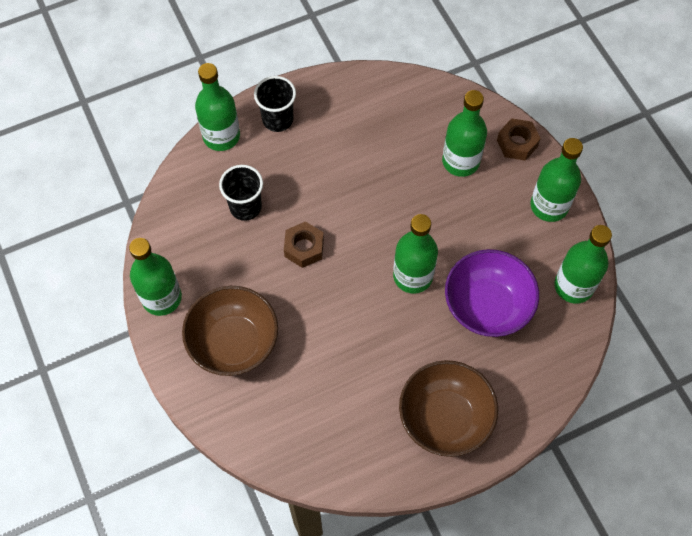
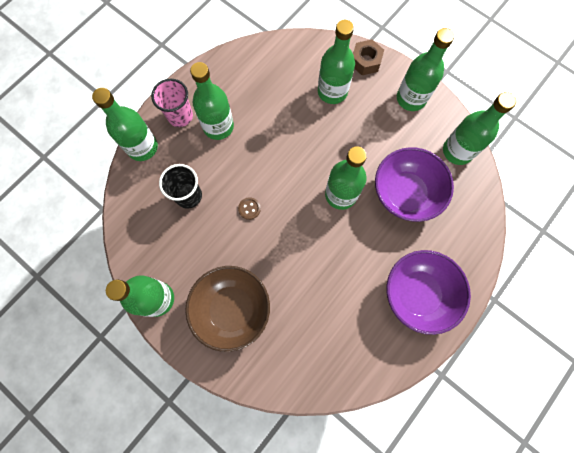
camera: 25 degrees left, 10 degrees up
black cup [254,76,296,132] -> pink cup [151,79,193,127]
brown nut [284,221,324,268] -> brown button [238,197,261,220]
brown bowl [399,360,498,457] -> purple bowl [386,250,471,335]
none -> green bottle [190,62,234,140]

